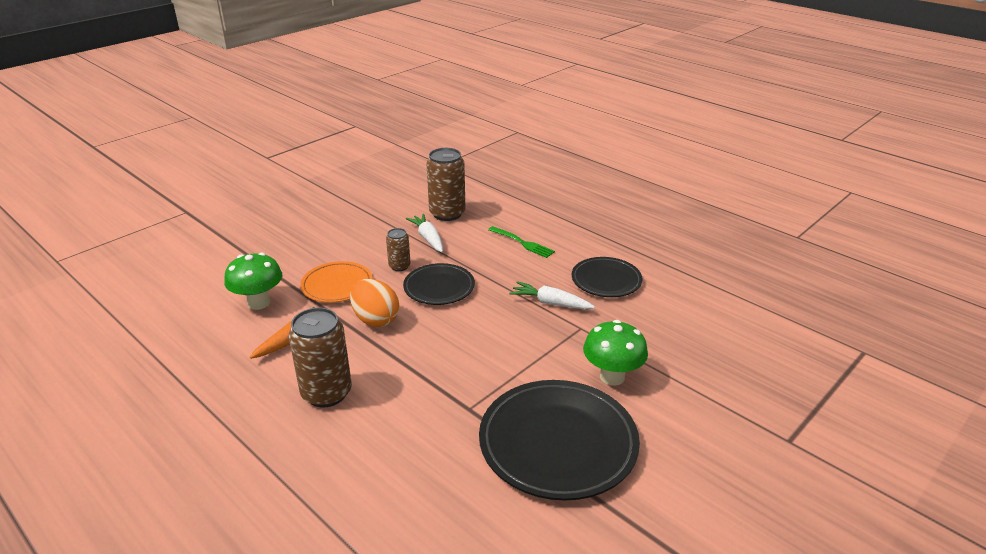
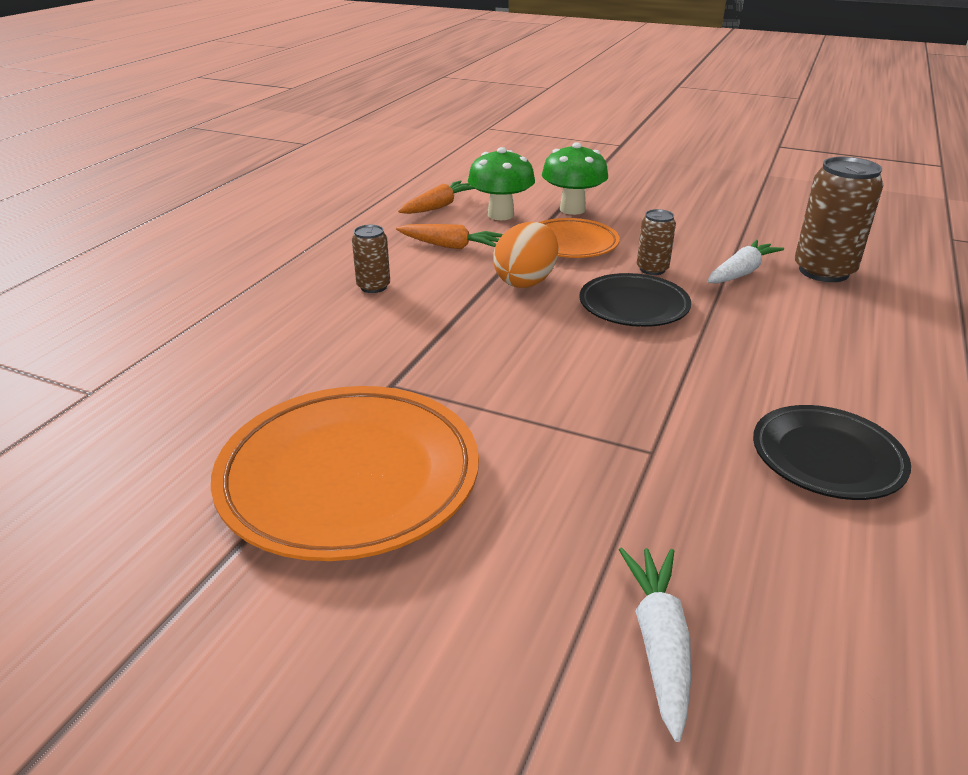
camera: 70 degrees right, 0 degrees up
brown can [289,308,352,407] -> brown can [352,225,390,293], size x0.54
black plate [479,380,640,501] -> orange plate [211,386,479,561]
green fork [488,226,555,258] -> none
white carrot [509,281,595,309] -> white carrot moved to [619,547,691,742]
green mushroom [583,320,648,386] -> green mushroom moved to [542,142,608,215]
none -> orange carrot [398,181,475,214]

